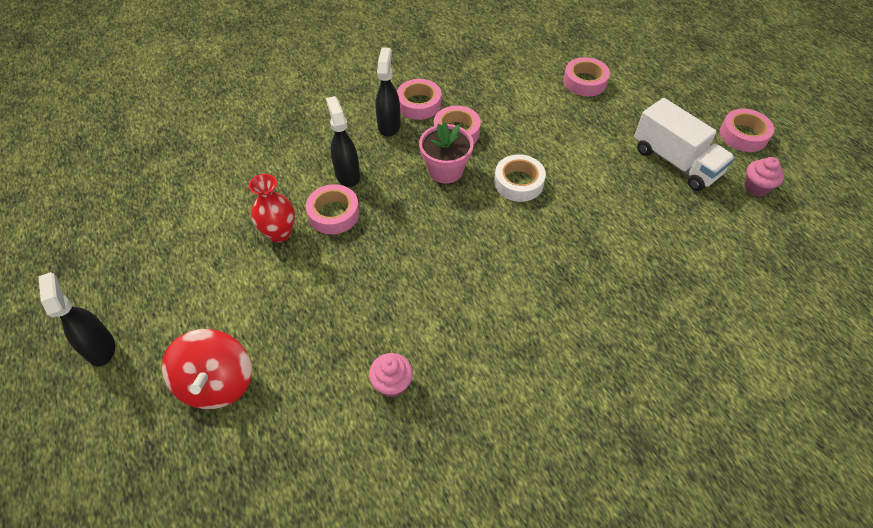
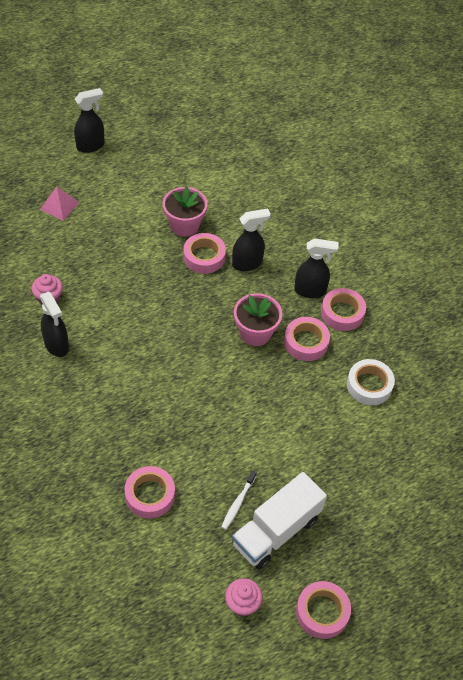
camera: 85 degrees right, 0 degrees up
red spinning top [162,329,252,409] -> pink pyramid [40,186,80,221]
red vase [249,174,295,242] -> pink flower pot [163,186,208,236]
white tape [494,154,546,202] -> white tape moved to [347,359,395,405]
pink tape [563,57,610,96] -> pink tape moved to [124,466,175,518]
none -> black spray bottle [40,292,69,357]
none -> white toothbrush [221,471,256,530]

